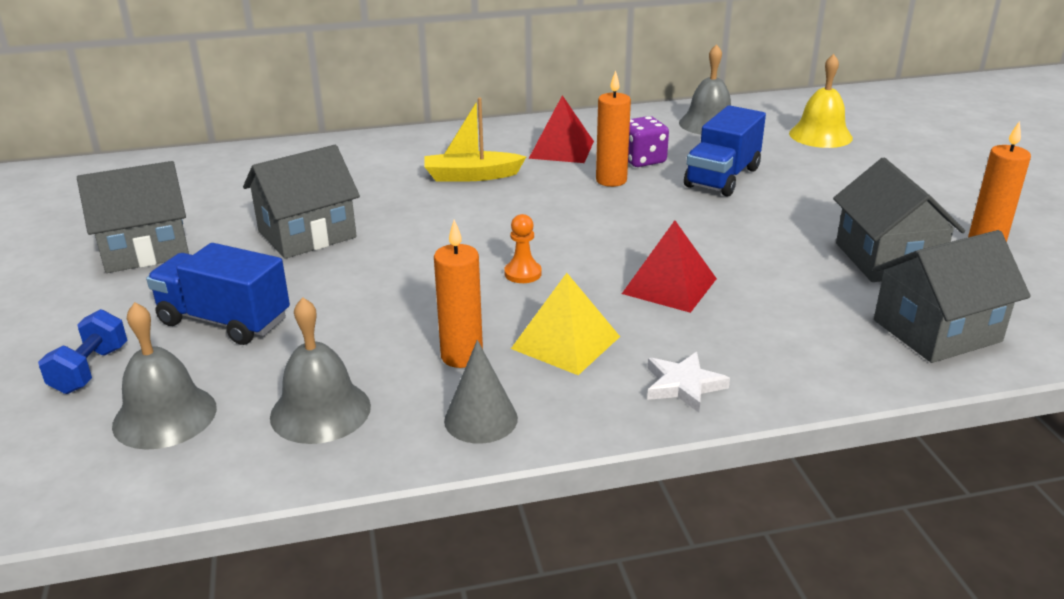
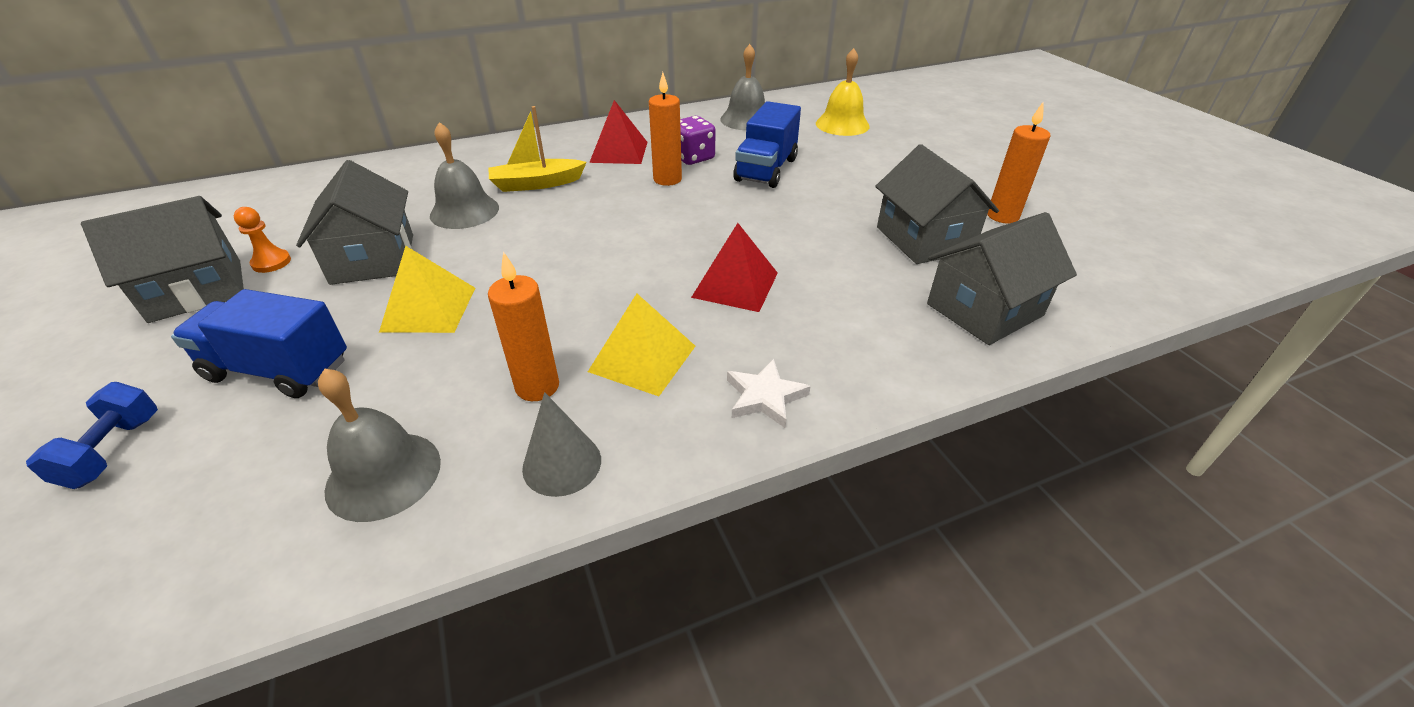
camera: 10 degrees left, 10 degrees up
grey bell [112,302,217,450] -> grey bell moved to [430,122,499,229]
grey house [243,145,360,259] -> grey house turned 60 degrees counterclockwise [296,160,413,285]
orange pawn [504,214,542,283] -> orange pawn moved to [234,207,291,273]
none -> yellow pyramid [379,246,475,333]

